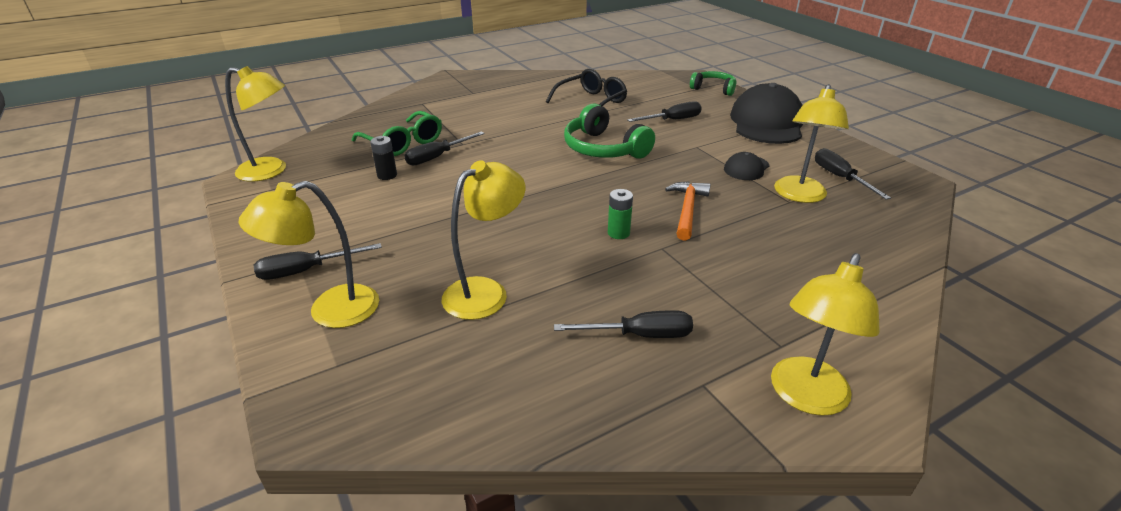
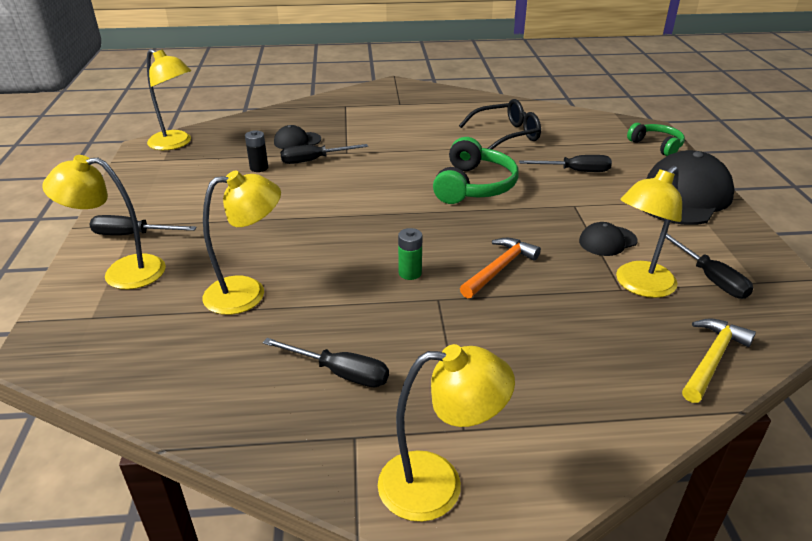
camera: 25 degrees right, 0 degrees up
green glasses [352,111,442,156] -> black cap [274,125,321,149]
green headphones [564,103,655,159] -> green headphones turned 150 degrees counterclockwise [433,137,519,204]
yellow lamp [771,253,880,416] -> yellow lamp turned 150 degrees counterclockwise [378,344,515,522]
black screwdriver [815,148,891,199] -> black screwdriver turned 150 degrees clockwise [660,233,753,299]
none -> yellow hammer [682,318,756,403]

